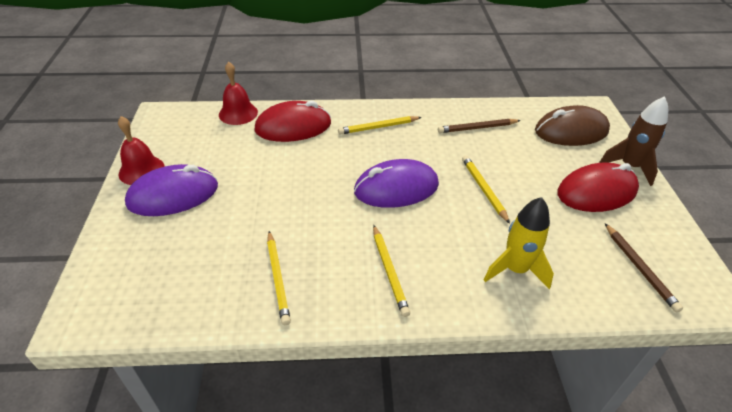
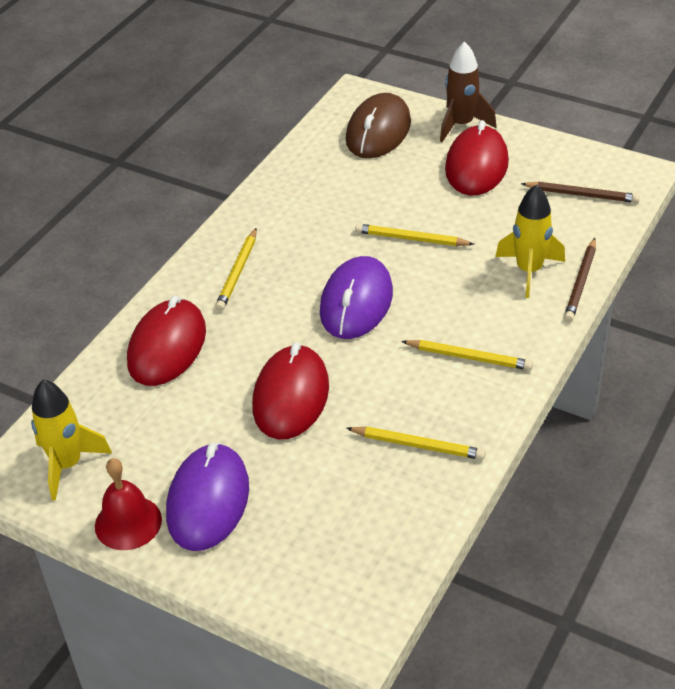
camera: 55 degrees left, 0 degrees up
red bell [219,62,258,125] -> none
brown pencil [438,119,521,133] -> brown pencil moved to [564,238,596,322]
none -> yellow rocket [31,380,112,501]
none -> red mouse [252,343,329,439]

